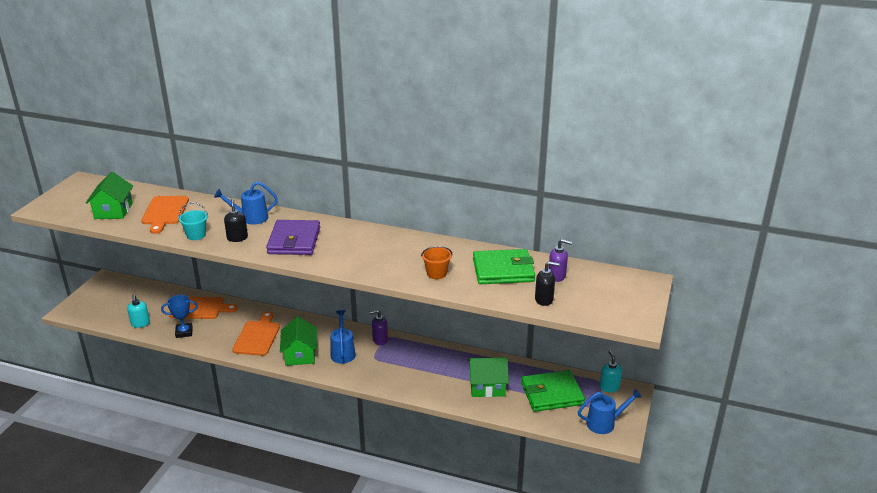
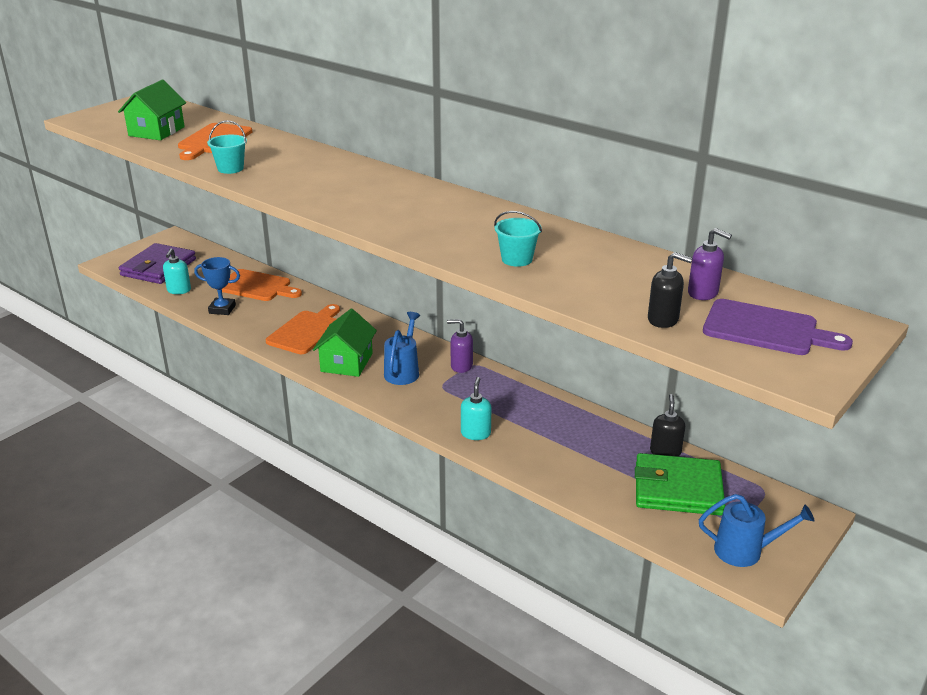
camera: 20 degrees right, 0 degrees up
blue watering can [214,182,278,224] -> none
black soap dispenser [224,199,248,242] -> black soap dispenser moved to [650,394,685,457]
purple wallet [266,220,320,255] -> purple wallet moved to [119,243,196,284]
orange bucket [421,246,452,279] -> turquoise bucket [494,211,542,267]
green house [468,357,509,397] -> none
green wallet [473,249,535,284] -> none
turquoise soap dispenser [600,350,622,392] -> turquoise soap dispenser moved to [461,377,491,440]
none -> purple cutting board [703,299,853,355]

